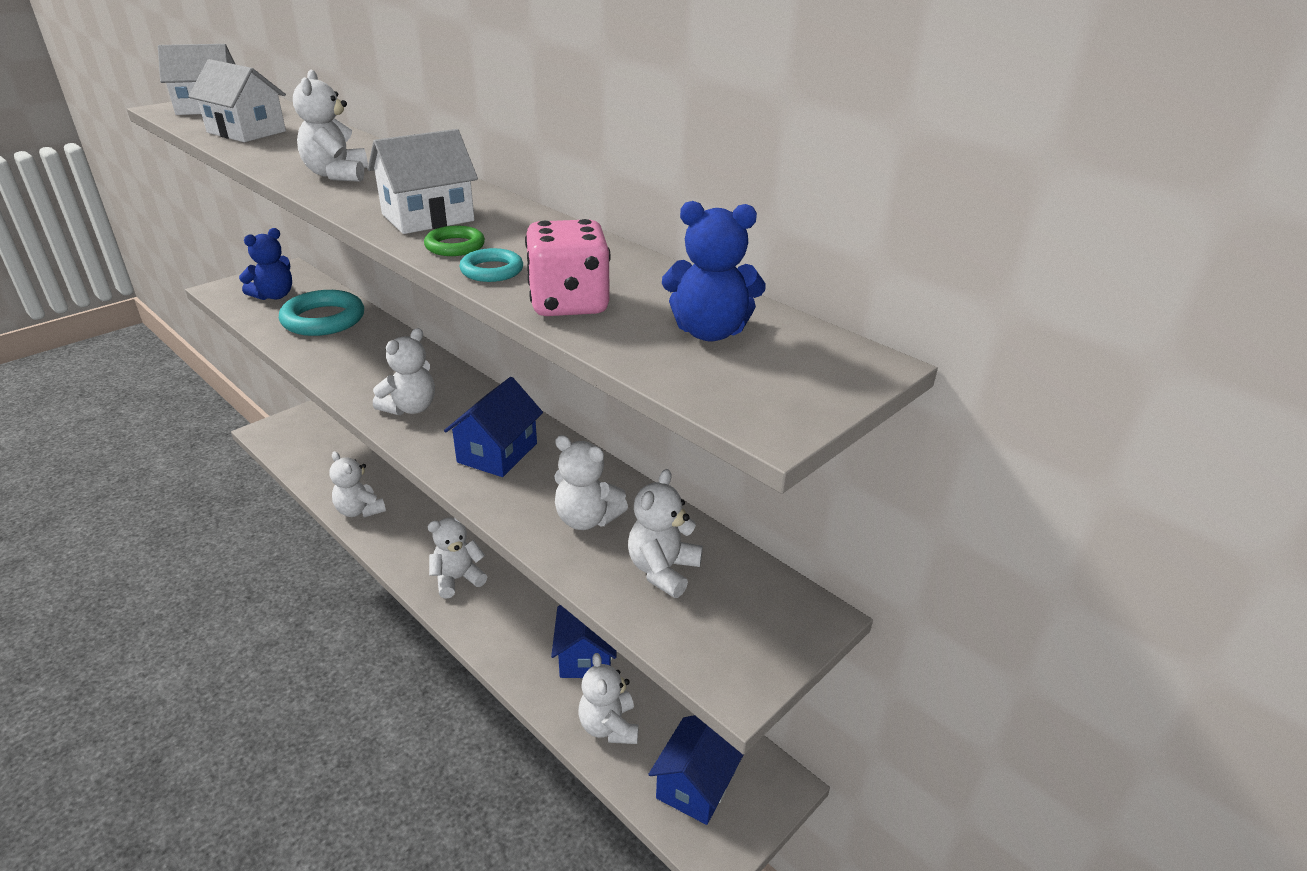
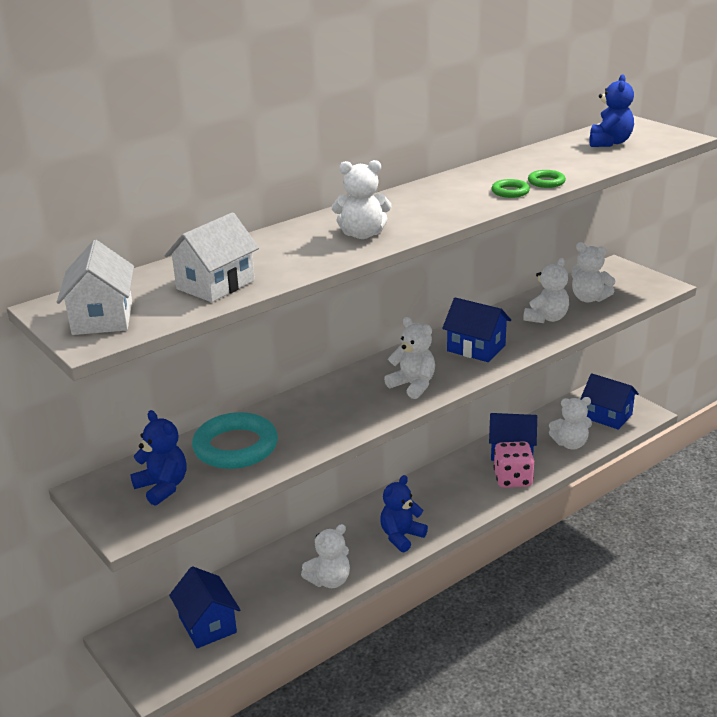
camera: 80 degrees left, 5 degrees down
white house [367,129,478,234] -> none
white teddy bear [428,518,487,599] -> none
turquoise ring [459,248,523,282] -> green ring [528,170,566,188]
pink dice [525,219,611,316] -> pink dice moved to [493,441,534,488]
none -> blue house [169,566,240,648]
none -> blue teddy bear [380,475,428,552]

